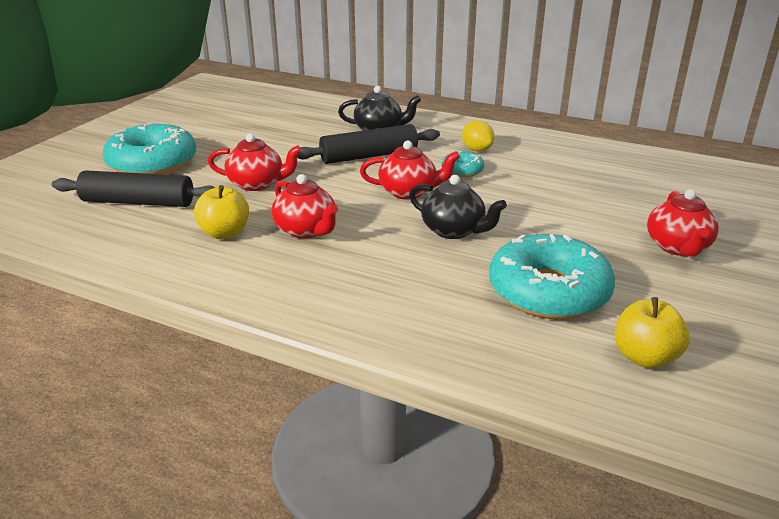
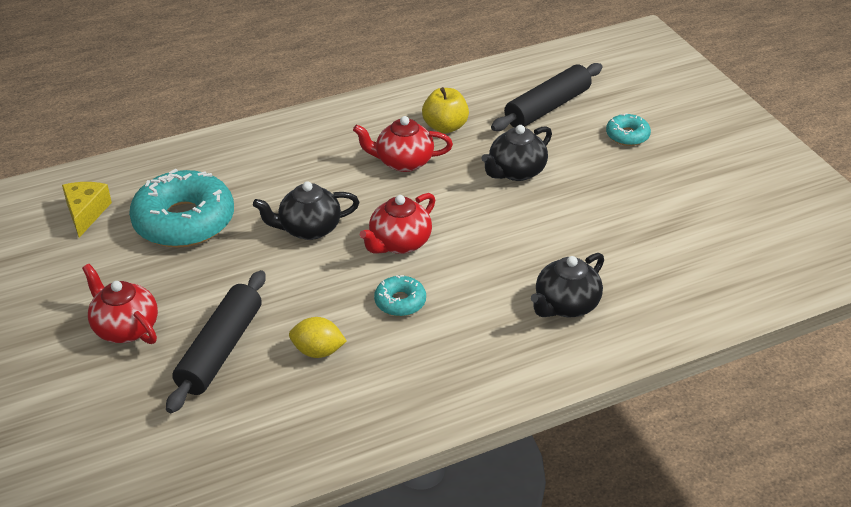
camera: 130 degrees right, 10 degrees up
turquoise donut [103,123,196,174] -> turquoise donut [606,113,651,146], size x0.47
red teapot [208,133,302,191] -> black teapot [481,125,552,181]
black rolling pin [297,124,440,164] -> black rolling pin moved to [166,270,266,413]
yellow lemon [462,120,495,151] -> yellow lemon moved to [289,317,347,358]
yellow apple [615,297,690,368] -> yellow cheese [62,182,112,238]

